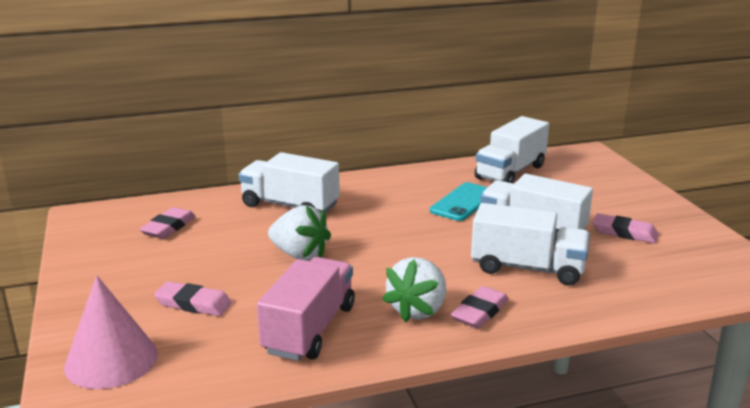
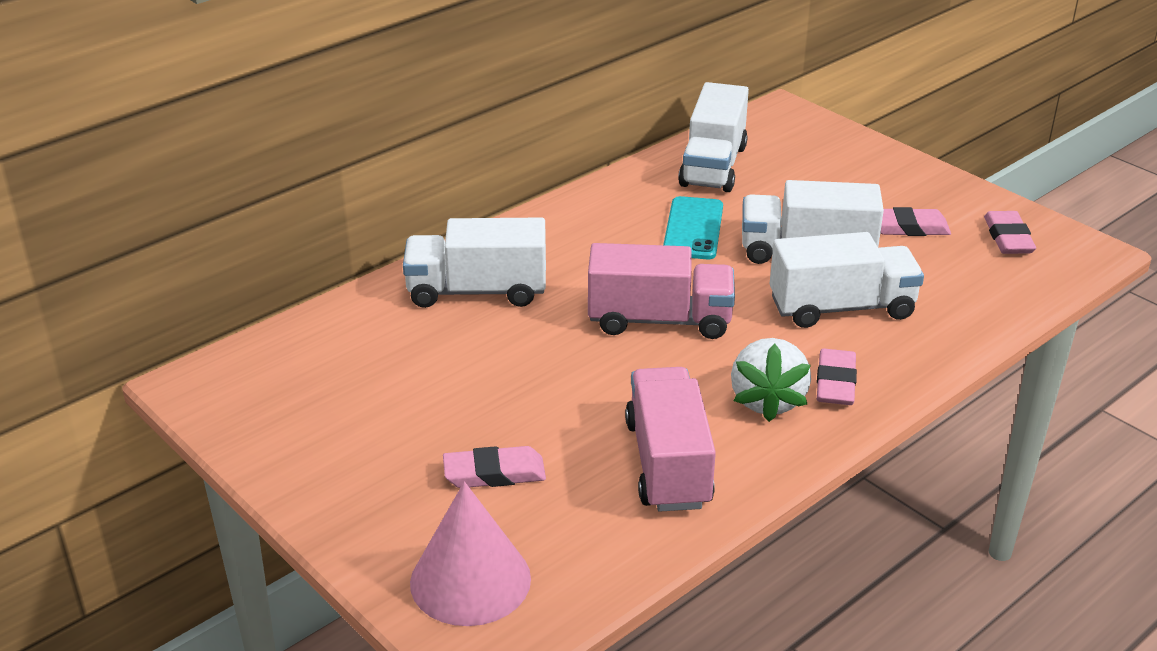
camera: 25 degrees left, 10 degrees up
pink eraser [139,207,196,239] -> pink eraser moved to [984,211,1036,254]
white strawberry [268,205,331,261] -> none
none -> pink truck [588,243,735,339]

